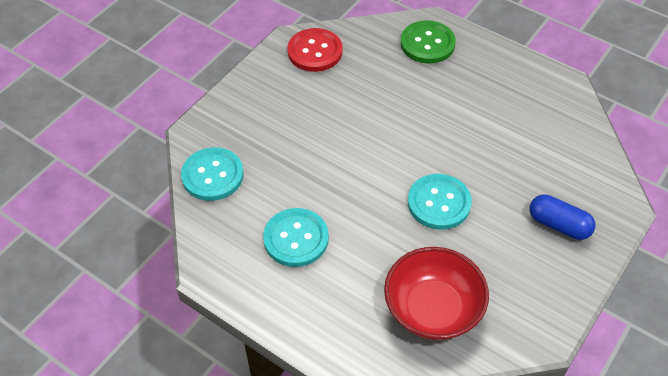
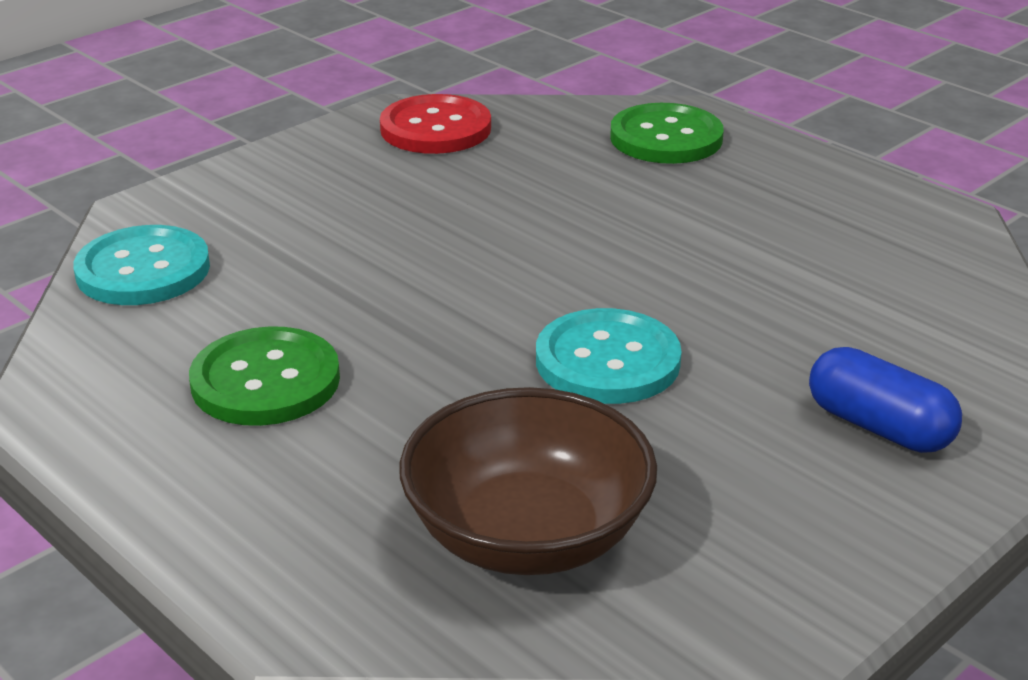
camera: 10 degrees right, 20 degrees down
turquoise button [263,208,329,267] -> green button [189,326,340,426]
red bowl [384,247,489,340] -> brown bowl [399,387,657,575]

